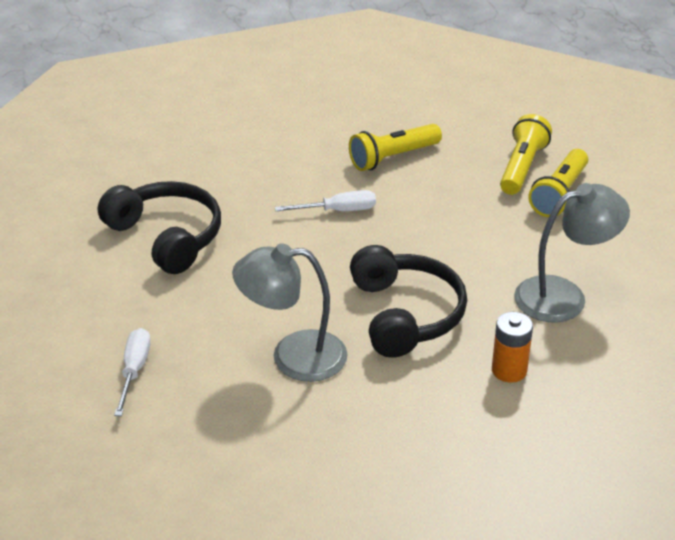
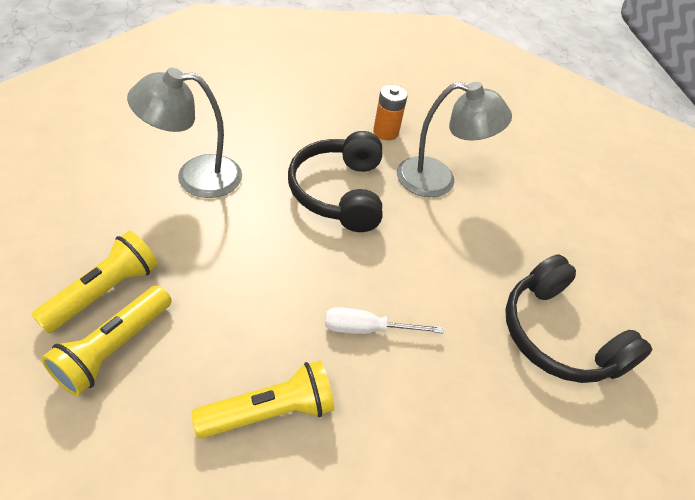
camera: 175 degrees left, 10 degrees up
white screwdriver [114,328,151,416] -> none
orange battery [492,312,533,383] -> orange battery moved to [373,85,408,140]

